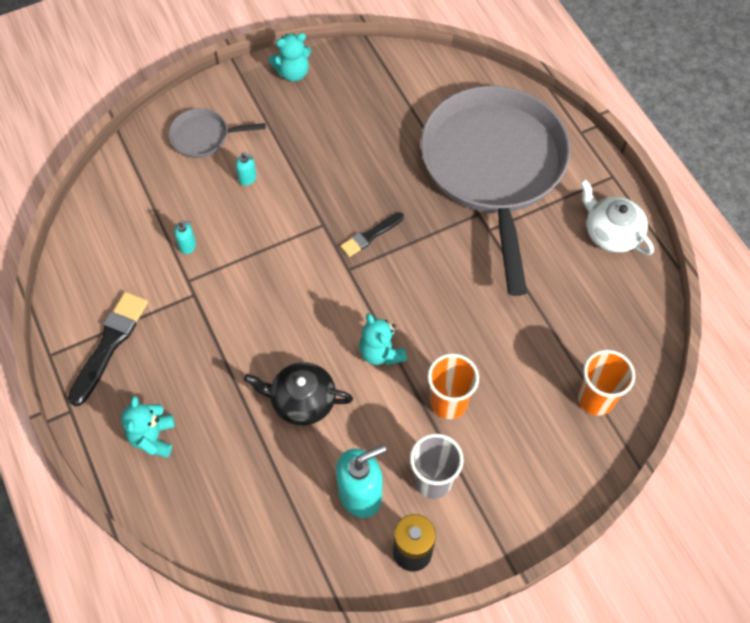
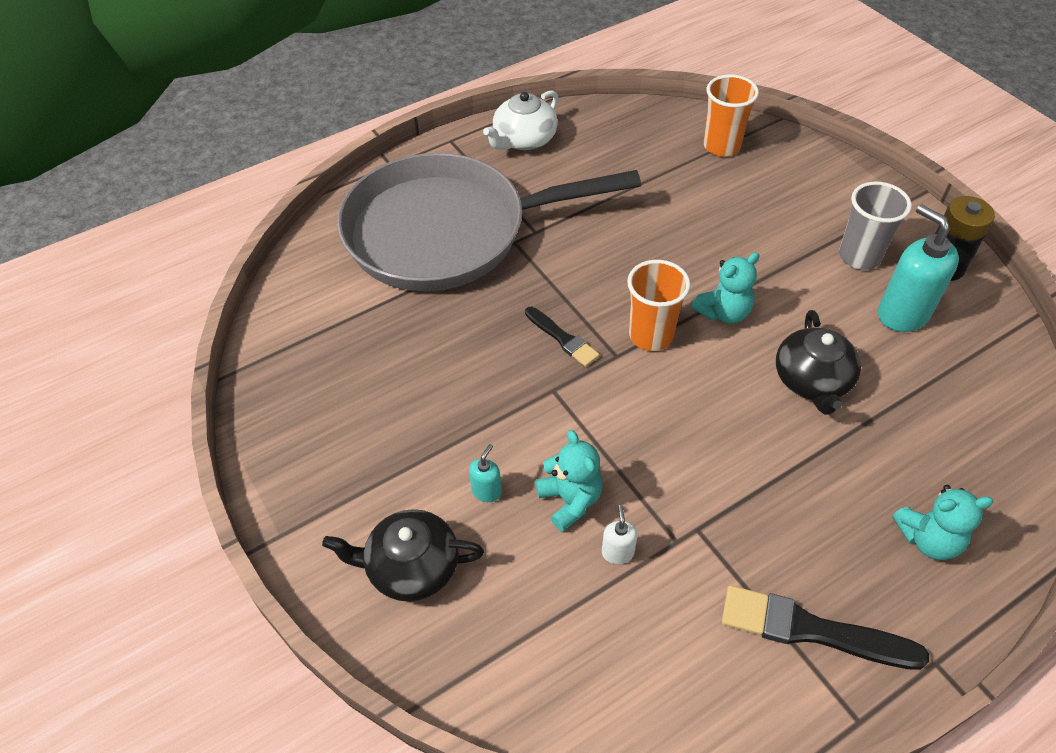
camera: 95 degrees left, 10 degrees down
grey pan [169,108,266,158] -> black teapot [322,509,484,602]
turquoise soap dispenser [174,221,196,254] -> white soap dispenser [602,505,638,564]
turquoise teddy bear [269,33,311,81] -> turquoise teddy bear moved to [536,430,603,532]
orange cup [428,354,479,419] -> orange cup moved to [627,260,691,351]

